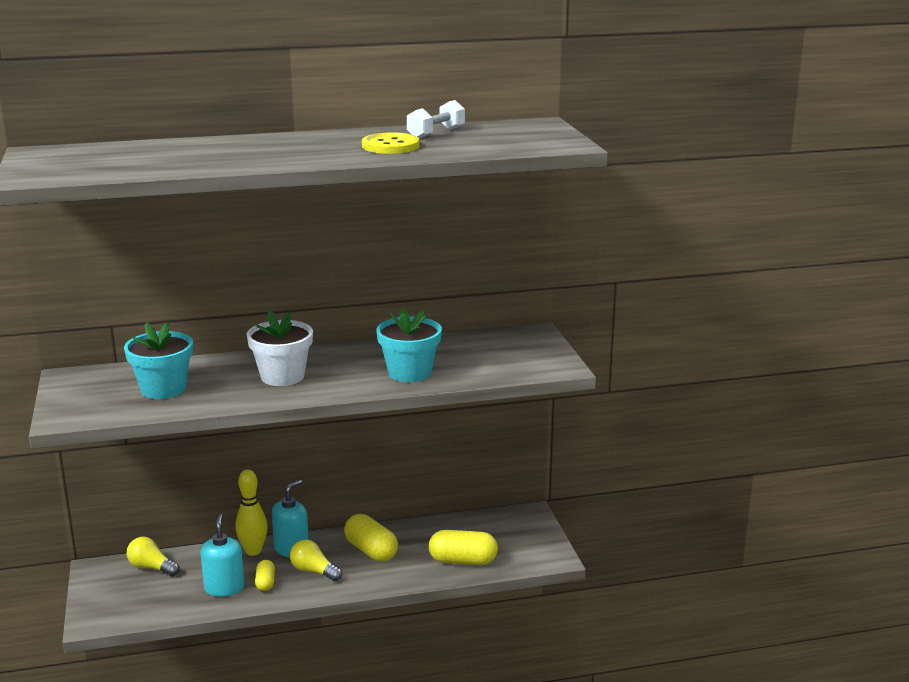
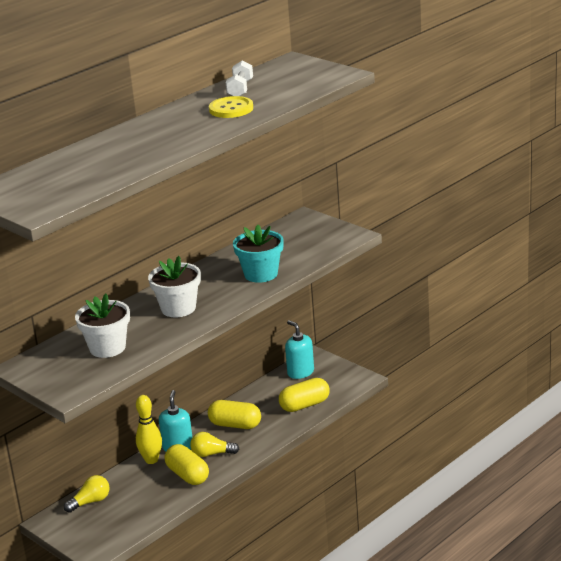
camera: 30 degrees left, 5 degrees up
turquoise flower pot [124,322,193,399] -> white flower pot [75,294,130,358]
yellow light bulb [127,537,179,576] -> yellow light bulb turned 150 degrees clockwise [64,475,110,513]
turquoise soap dispenser [200,514,244,597] -> turquoise soap dispenser moved to [285,320,314,379]
yellow capsule [255,560,275,591] -> yellow capsule [165,444,209,485], size x1.79

